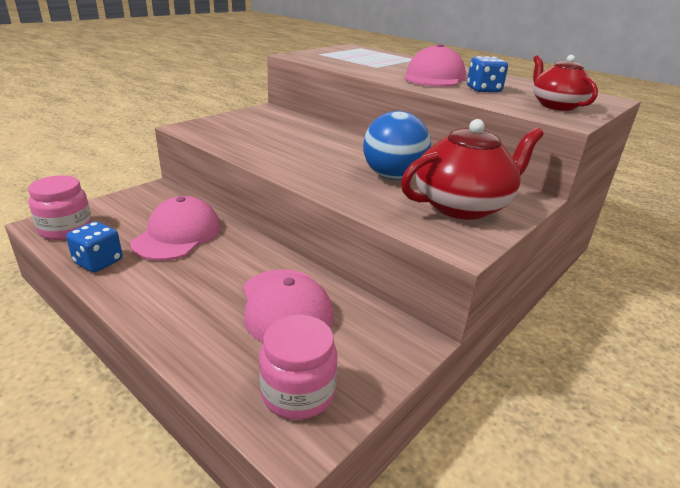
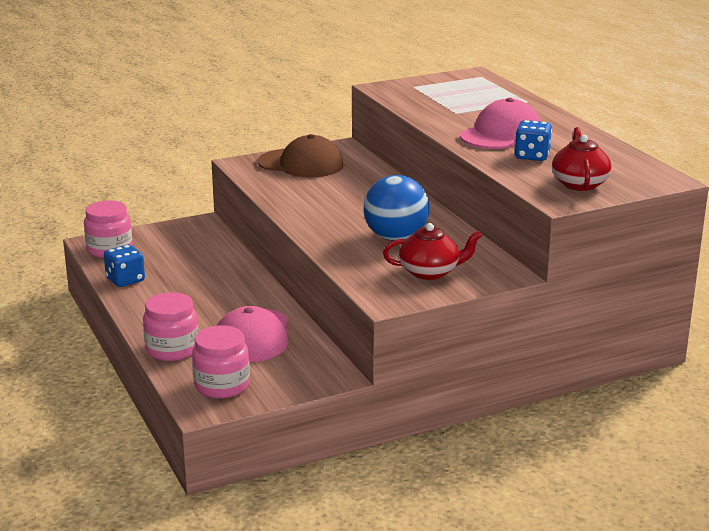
camera: 25 degrees right, 5 degrees down
pink cap [130,196,221,261] -> none
red teapot [401,119,543,220] -> red teapot [383,223,482,280], size x0.64
none -> pink jar [143,292,198,361]
none -> brown cap [258,134,344,177]

